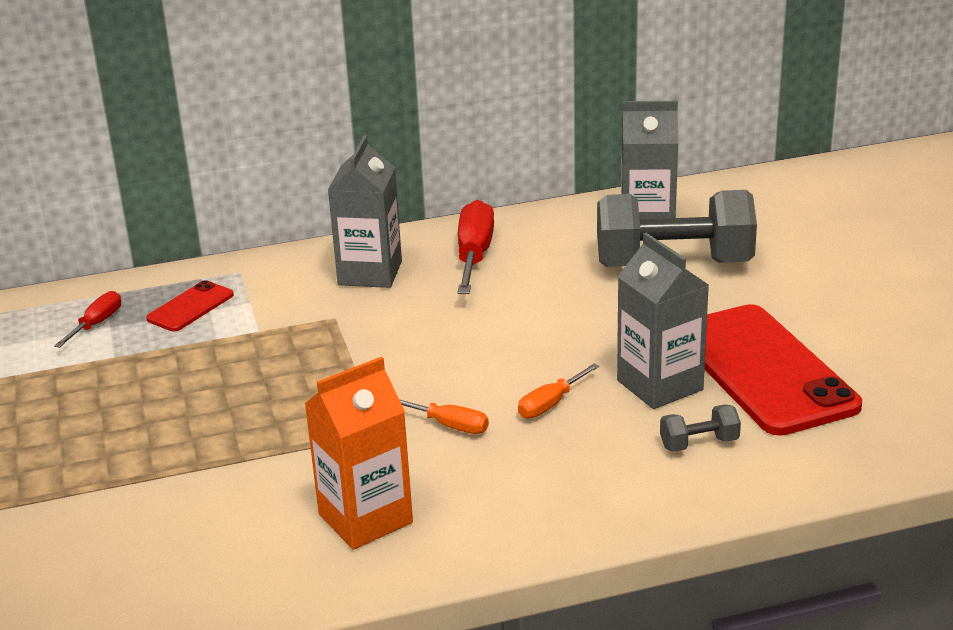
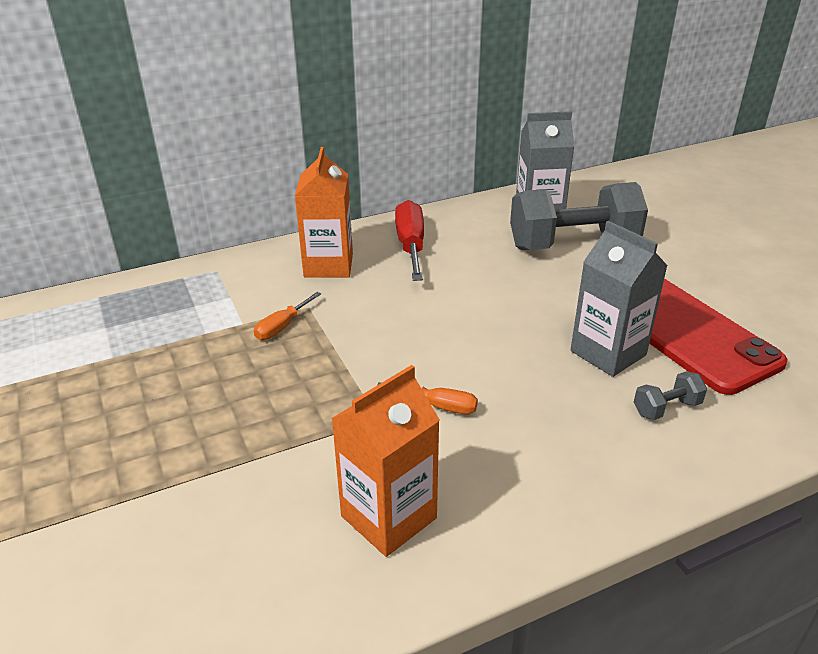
camera: 10 degrees left, 5 degrees up
red screwdriver [54,291,121,348] -> none
red phone [146,280,234,331] -> none
grey carton [328,135,402,288] -> orange carton [295,147,353,278]
orange screwdriver [518,364,599,419] -> orange screwdriver moved to [254,292,321,340]

